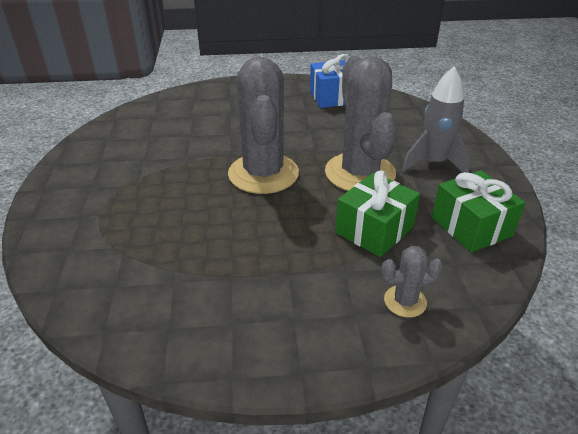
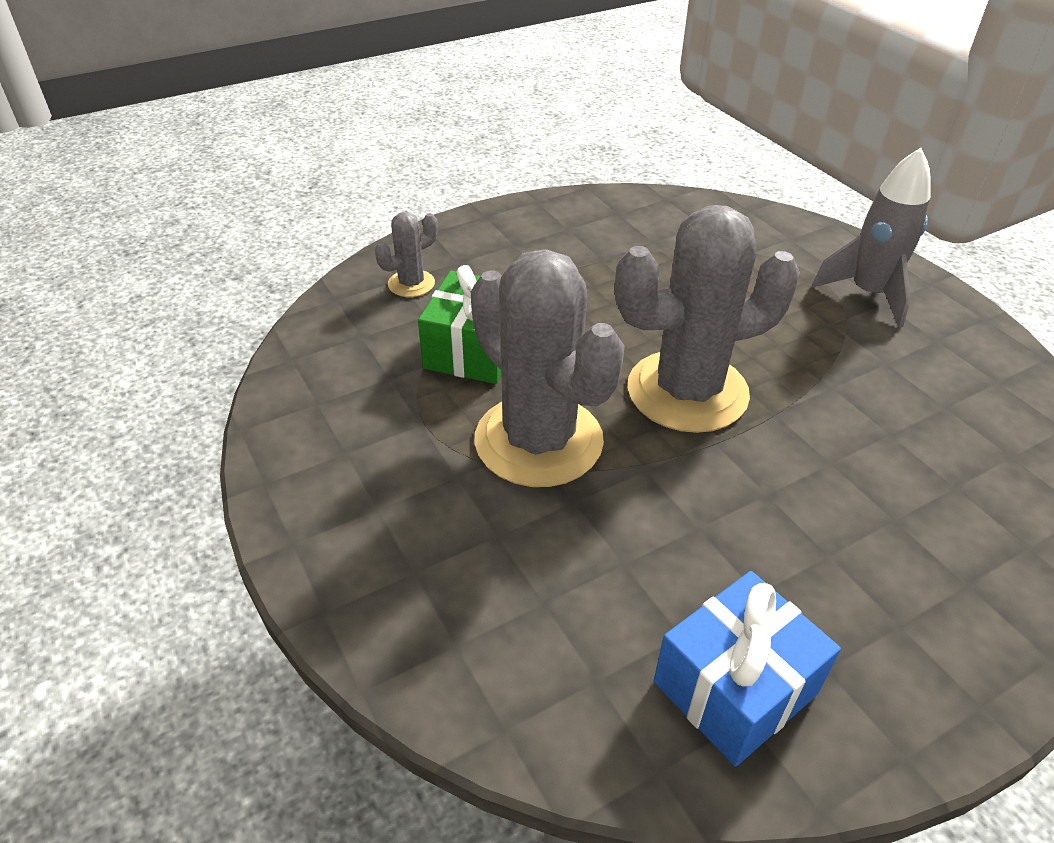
camera: 155 degrees right, 5 degrees up
grey cactus [228,57,299,194] -> grey cactus turned 75 degrees counterclockwise [615,205,800,433]
grey rocket [402,66,471,173] -> grey rocket moved to [812,148,931,328]
green gift [432,170,526,252] -> none

